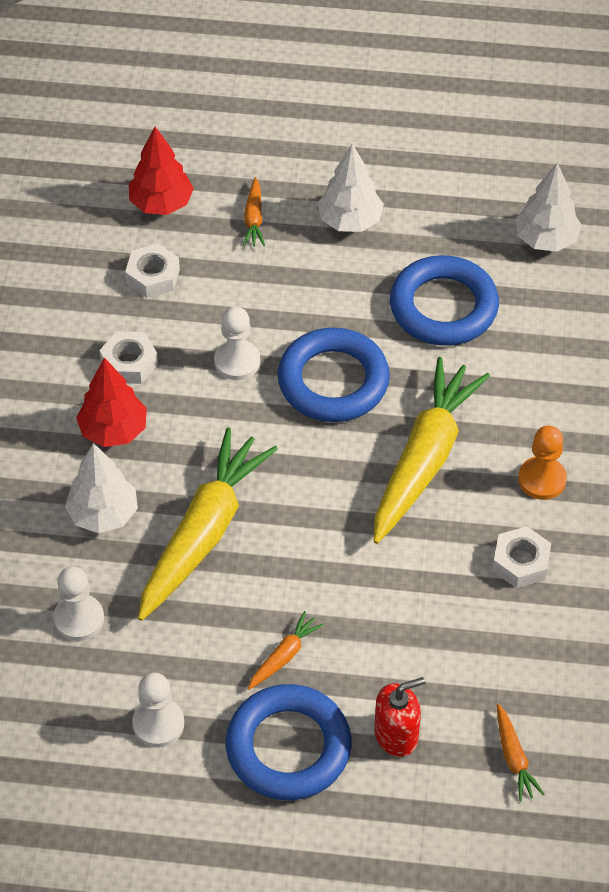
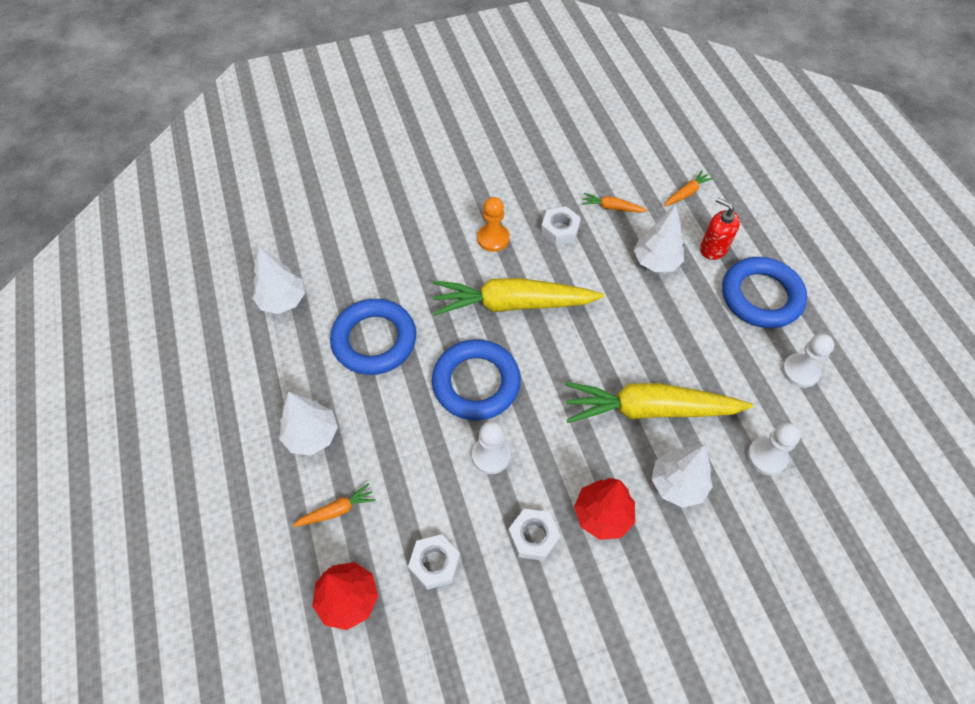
camera: 115 degrees left, 5 degrees up
orange carrot [248,611,324,690] -> orange carrot moved to [582,193,648,213]
none -> white tree [634,205,684,272]

